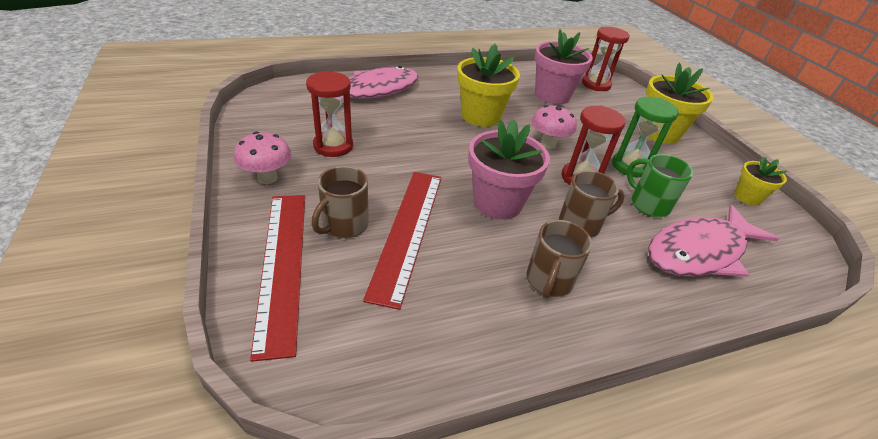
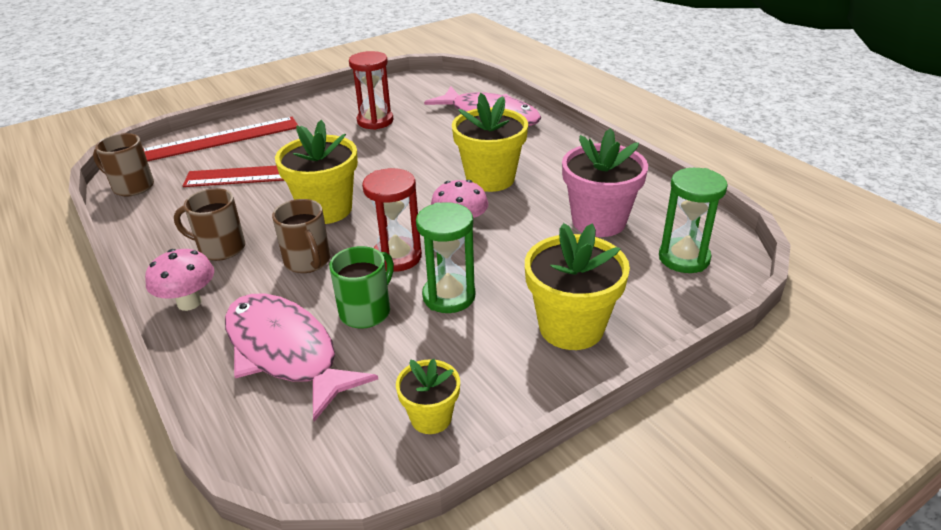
camera: 80 degrees right, 5 degrees down
pink mushroom [234,132,292,184] -> pink mushroom moved to [145,249,214,311]
brown mug [311,166,368,239] -> brown mug moved to [93,133,154,196]
pink flower pot [468,120,550,220] -> yellow flower pot [275,120,358,224]
red hourglass [582,27,630,91] -> green hourglass [659,168,728,273]

